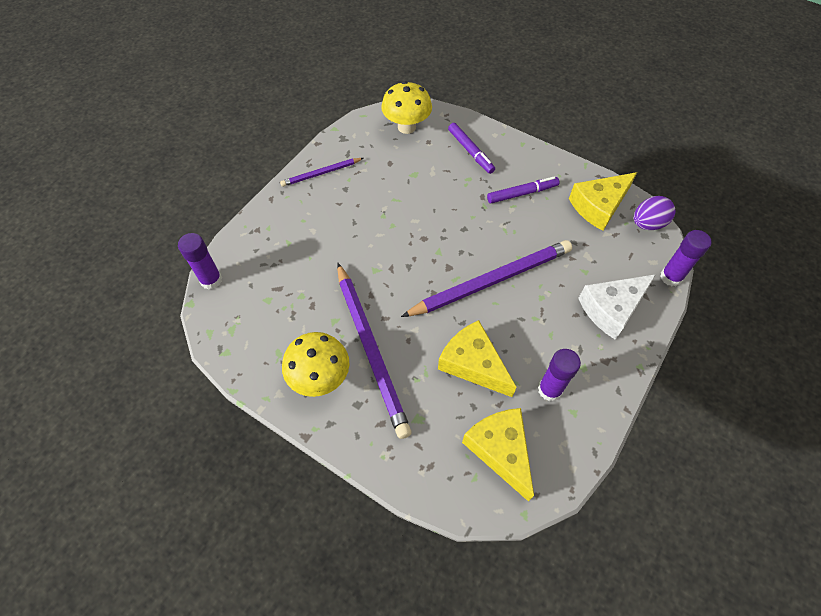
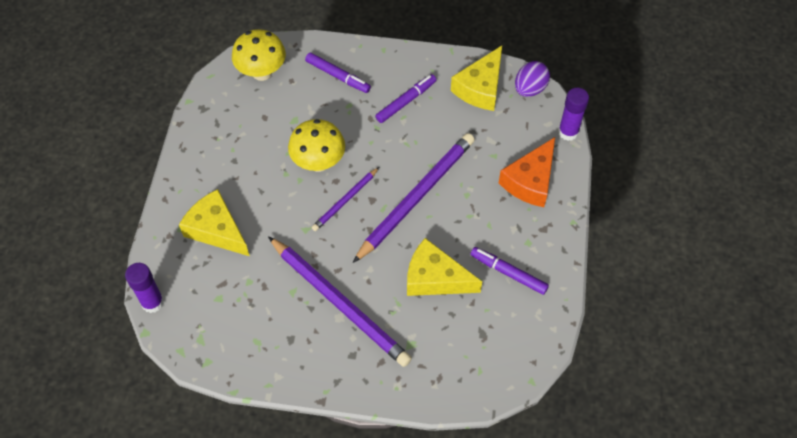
camera: 25 degrees left, 0 degrees up
purple pencil [280,158,363,187] -> purple pencil moved to [312,167,379,231]
yellow mushroom [282,332,349,397] -> yellow mushroom moved to [288,119,345,172]
yellow cheese [462,408,534,502] -> yellow cheese moved to [179,189,250,256]
purple glue stick [538,349,581,401] -> purple marker [470,247,549,295]
white cheese [578,274,656,340] -> orange cheese [499,137,555,207]

